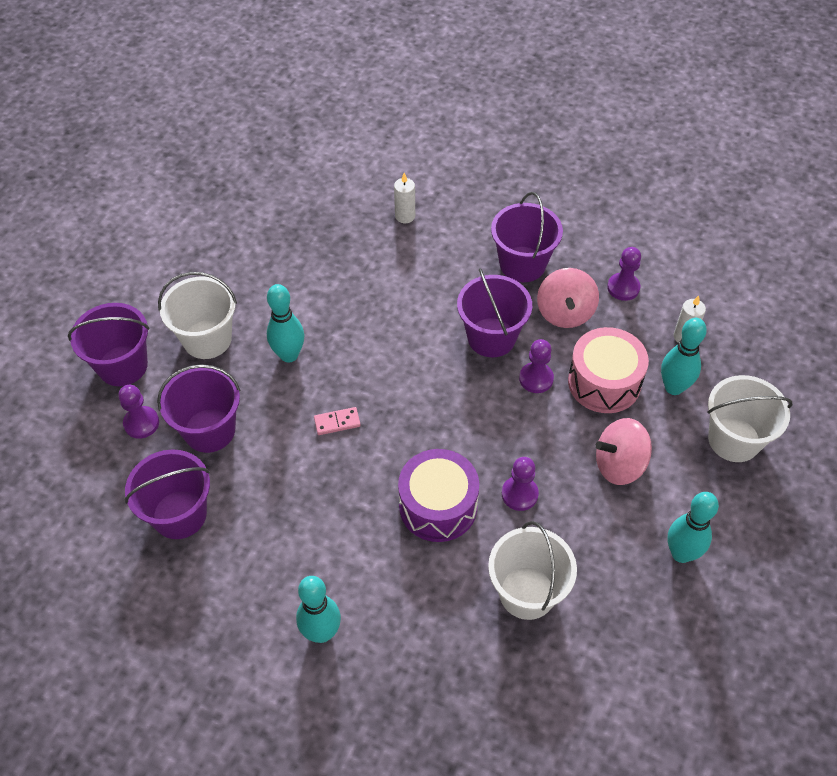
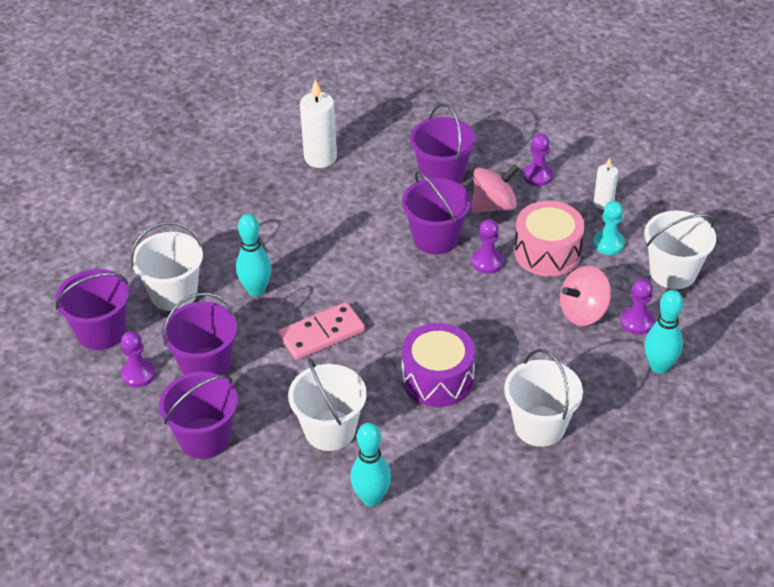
camera: 15 degrees left, 10 degrees down
pink domino [314,407,361,435] -> pink domino [278,302,365,360], size x1.92
white candle [394,173,415,223] -> white candle [300,79,337,168], size x1.70
purple pawn [502,457,539,511] -> purple pawn moved to [620,279,654,335]
pink spinning top [537,268,599,328] -> pink spinning top turned 105 degrees counterclockwise [472,164,519,213]
turquoise bowling pin [661,318,707,395] -> turquoise pawn [593,201,625,255]
none -> white bucket [288,358,367,451]

